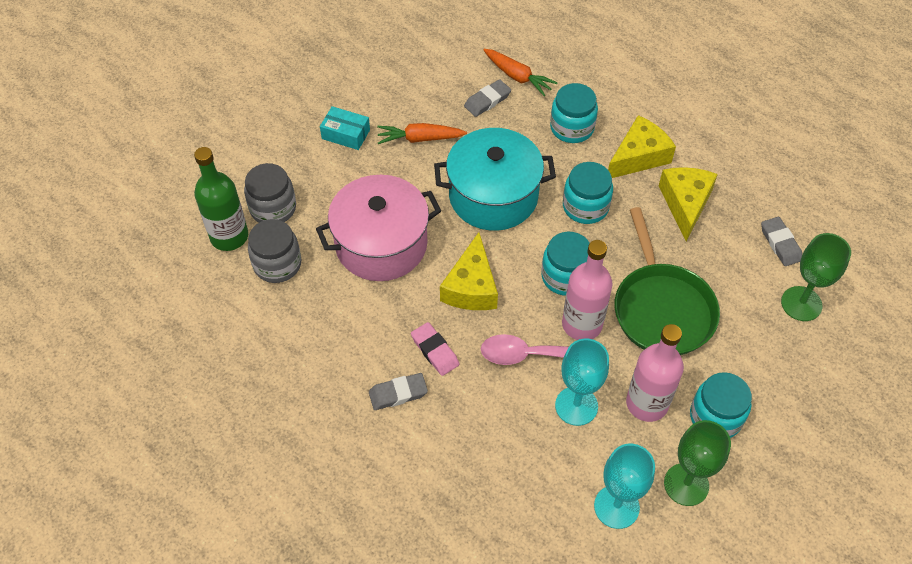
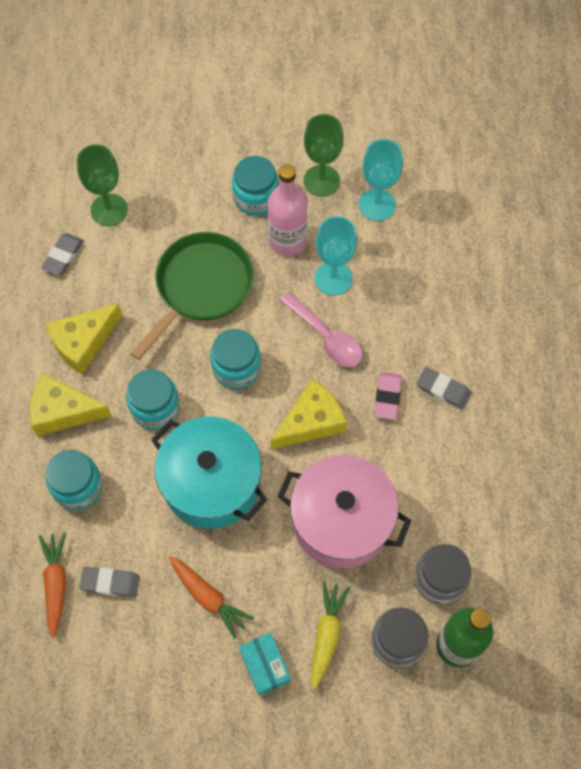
camera: 135 degrees left, 10 degrees up
pink bottle [562,240,612,340] -> none
none -> yellow carrot [311,582,350,690]

